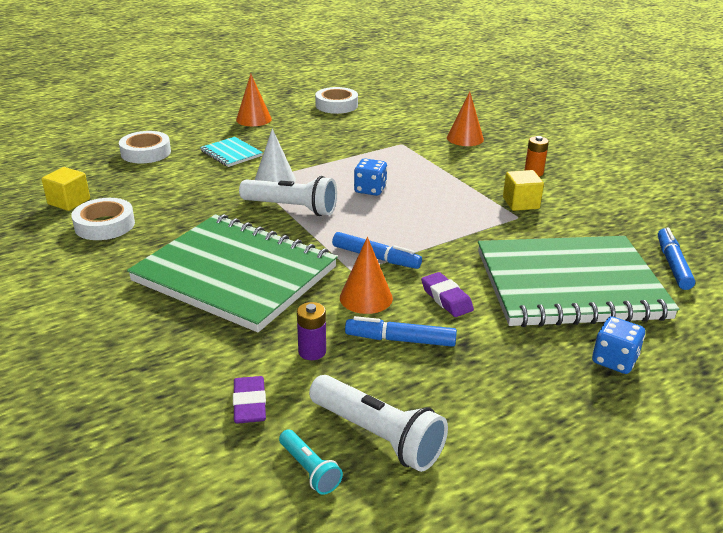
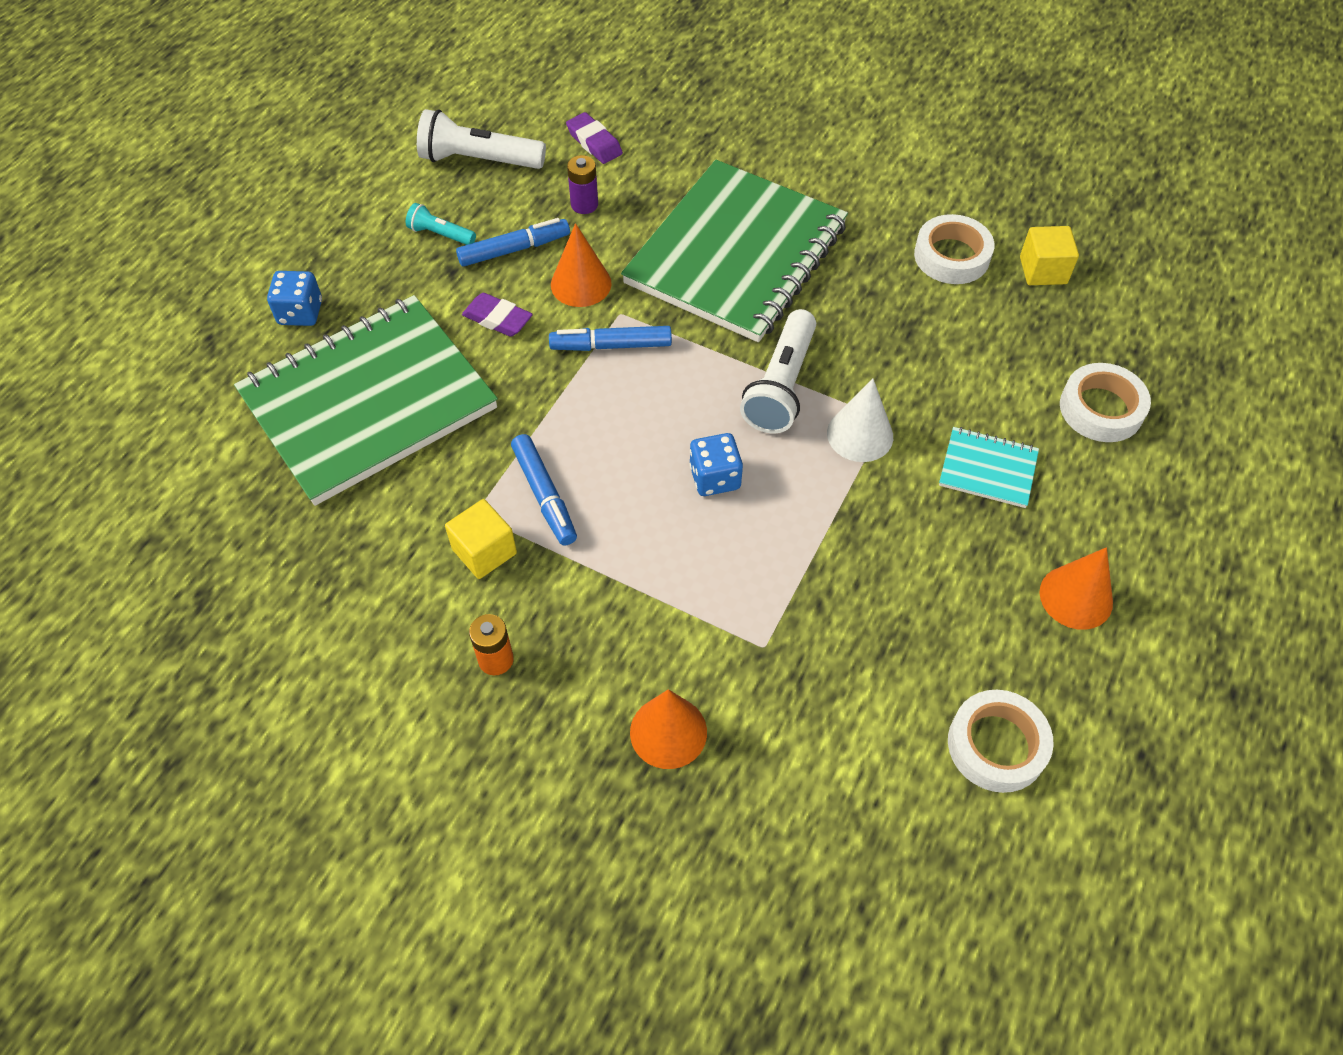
camera: 150 degrees right, 25 degrees up
green notebook [127,214,337,332] -> green notebook turned 60 degrees counterclockwise [621,160,848,342]
white flashlight [239,176,337,216] -> white flashlight turned 60 degrees counterclockwise [740,309,816,434]
turquoise flashlight [279,430,343,495] -> turquoise flashlight moved to [406,203,476,245]
blue marker [658,227,695,290] -> blue marker moved to [511,434,577,546]

